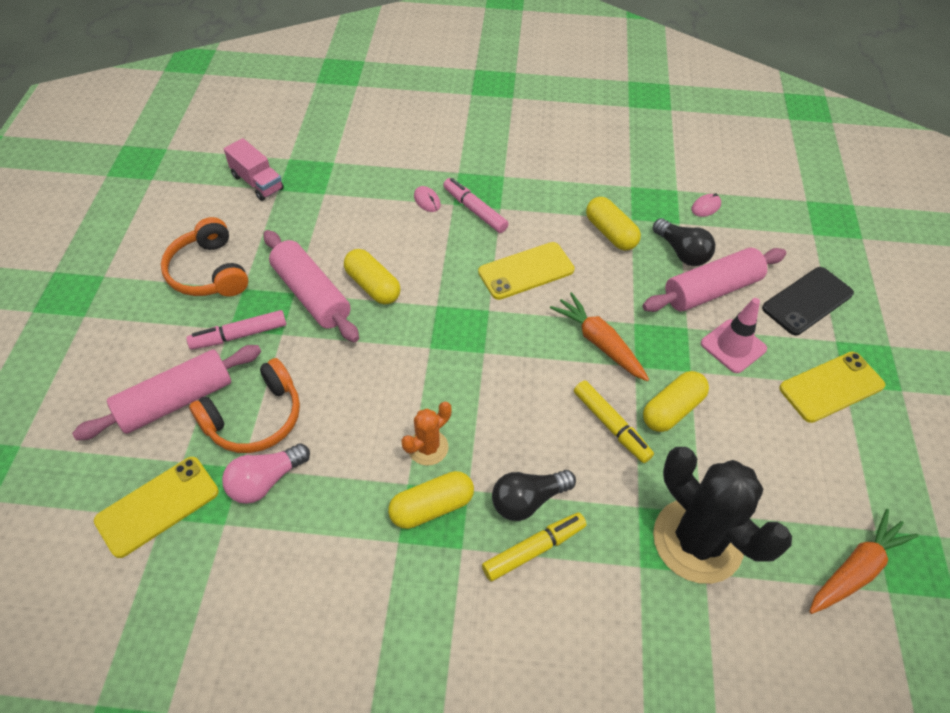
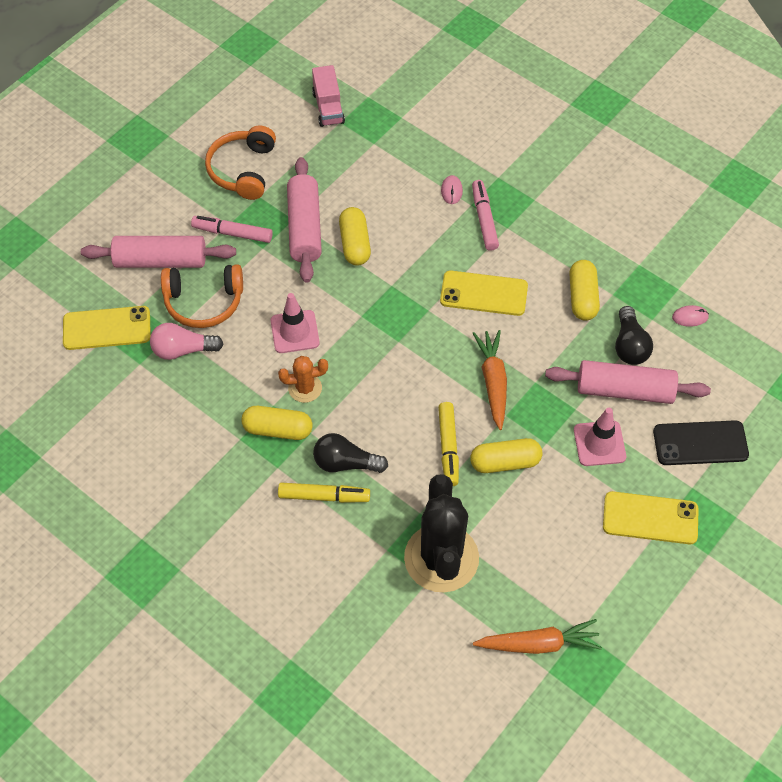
camera: 35 degrees right, 5 degrees up
none -> pink traffic cone [271,293,320,353]

